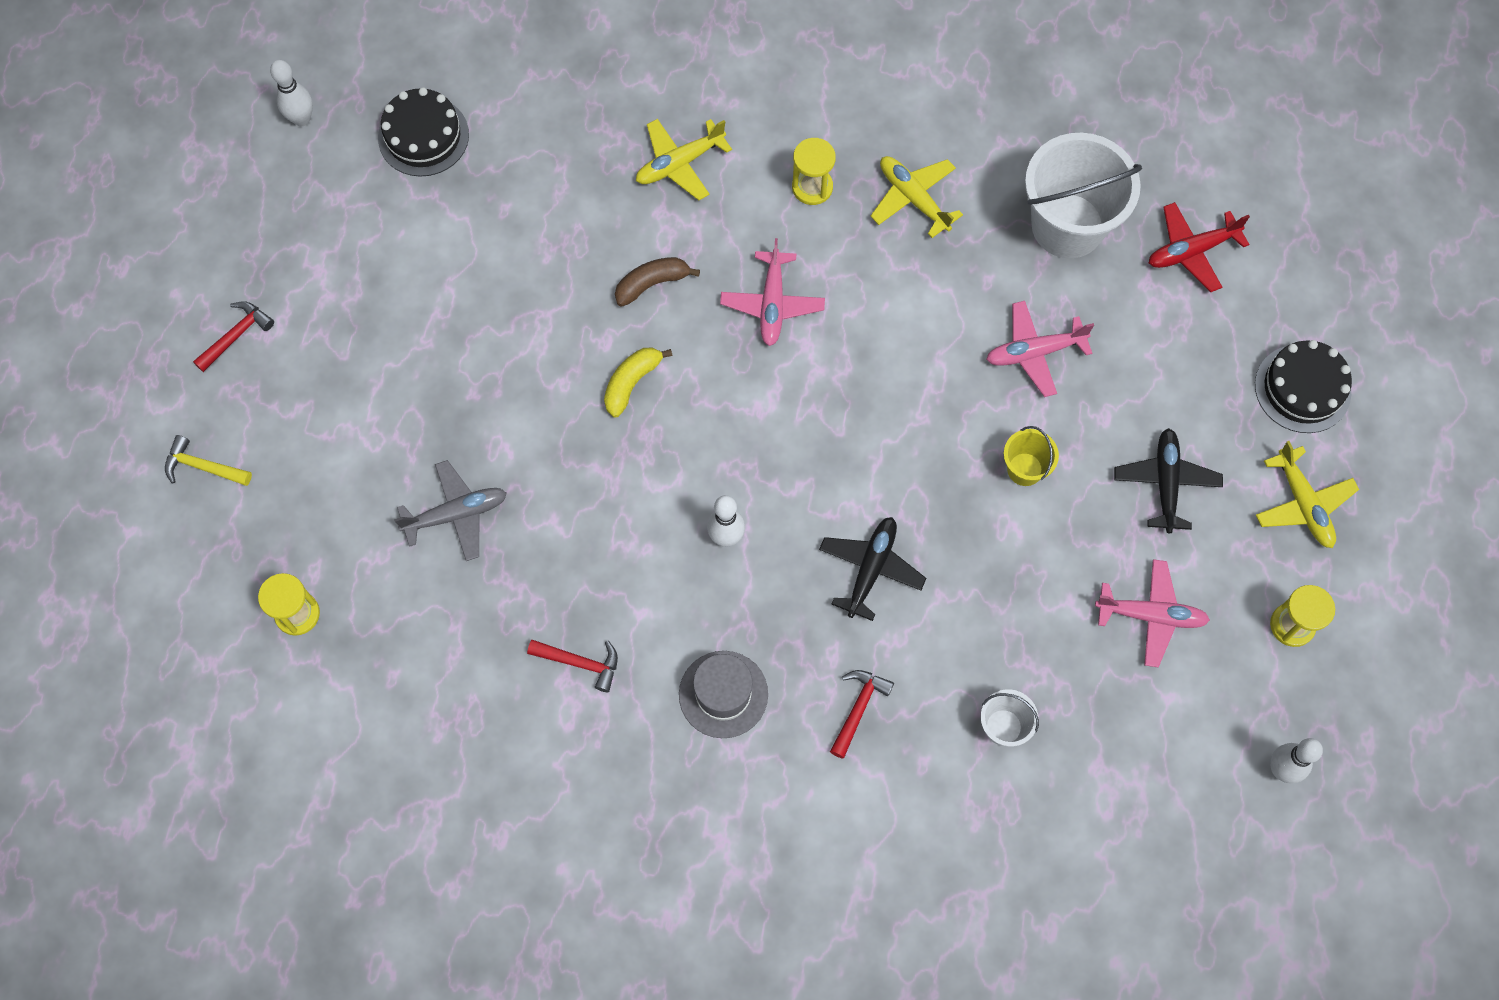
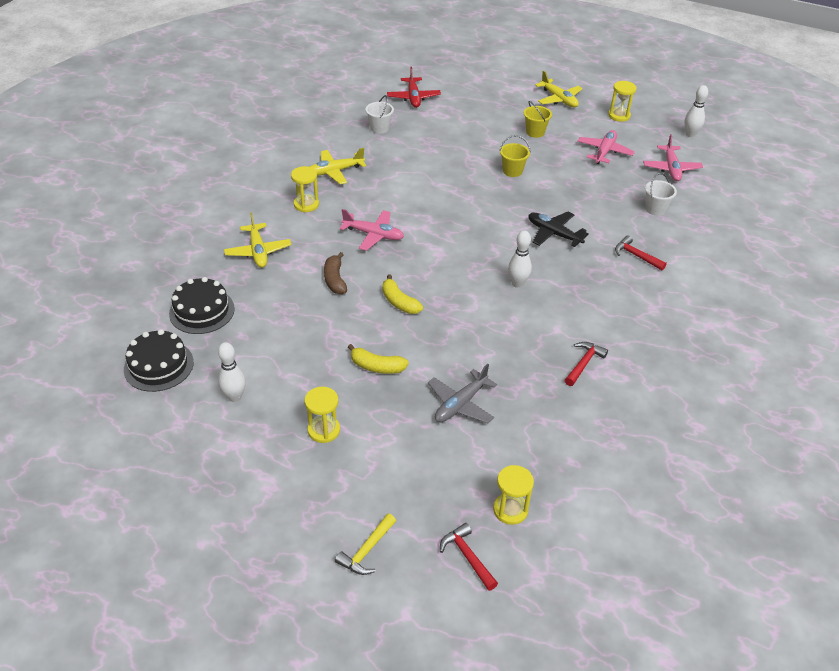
camera: 75 degrees left, 25 degrees down
red hammer [193,301,274,372] -> red hammer moved to [440,523,498,591]
white bowling pin [270,60,313,126] -> white bowling pin moved to [218,342,246,402]
grey plane [394,460,507,561] -> grey plane turned 135 degrees counterclockwise [428,364,497,424]
grey hat [679,651,768,738] -> none
pink plane [986,301,1094,397] -> pink plane moved to [643,134,703,181]
white bucket [1025,133,1142,258] -> white bucket [365,95,394,134], size x0.47
black plane [1114,428,1223,533] -> yellow bucket [524,101,552,138]
black cake [1255,340,1352,433] -> black cake moved to [169,277,235,334]
yellow plane [1256,441,1359,548] -> yellow plane turned 60 degrees clockwise [535,71,583,107]
none -> yellow hourglass [304,387,340,443]
none -> yellow banana [348,344,409,374]

